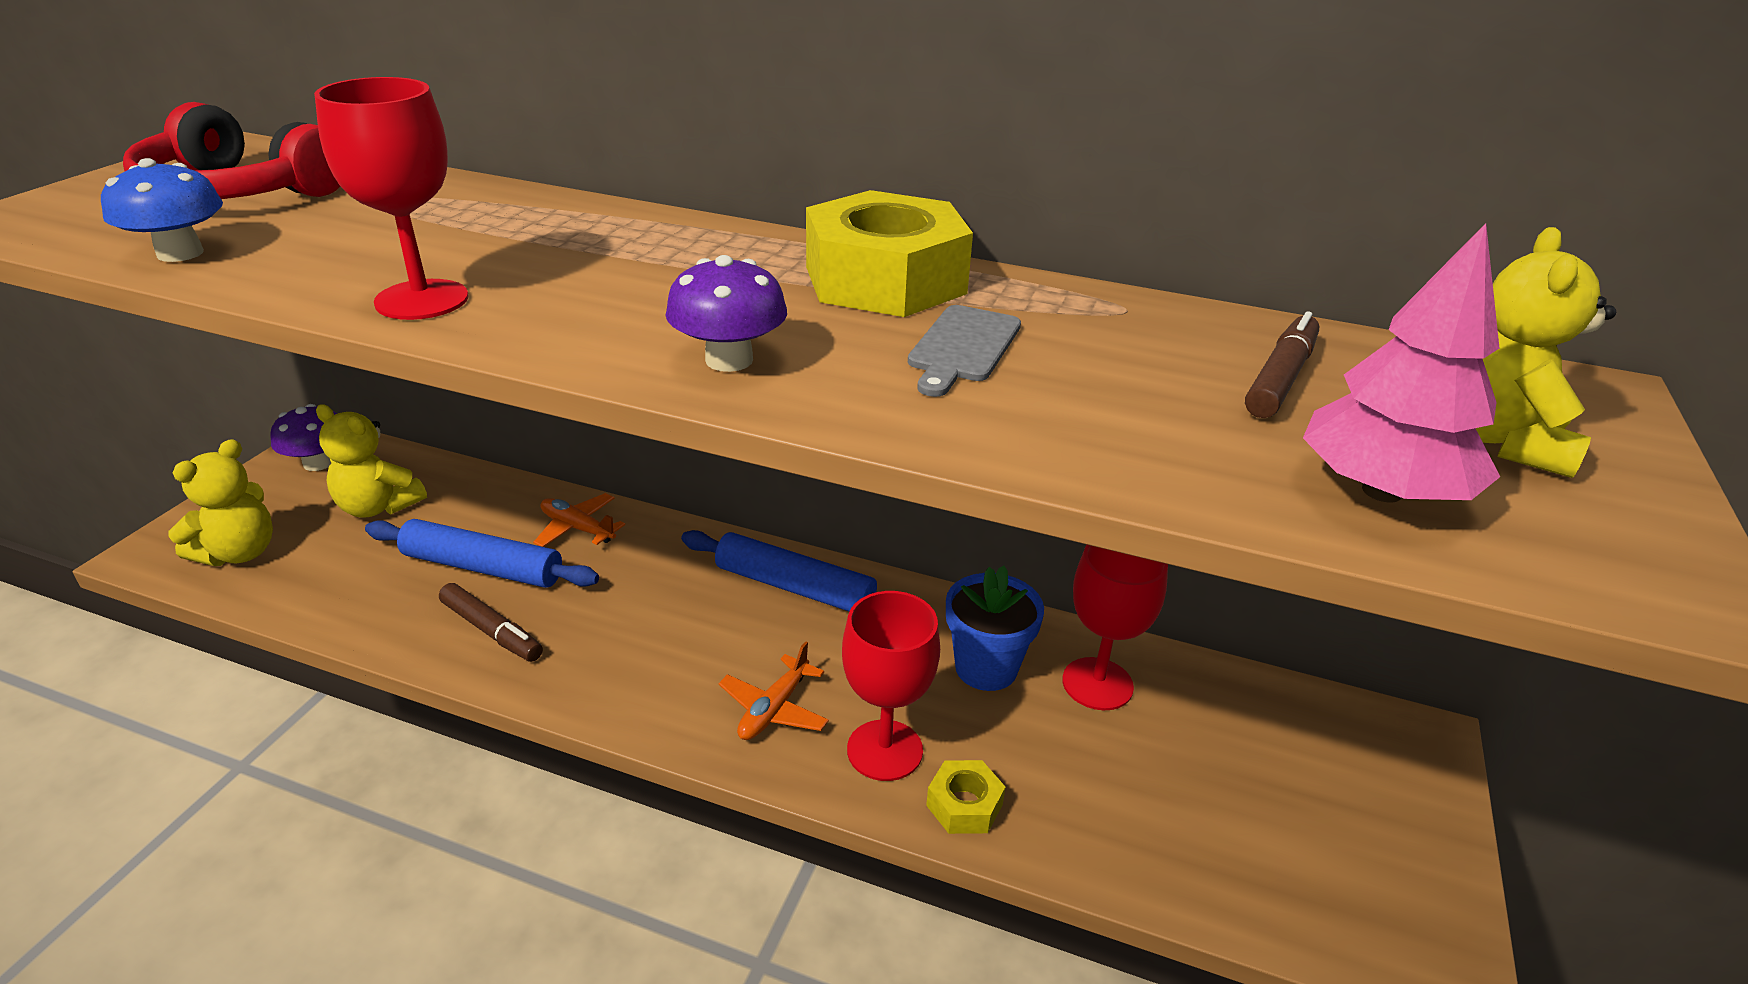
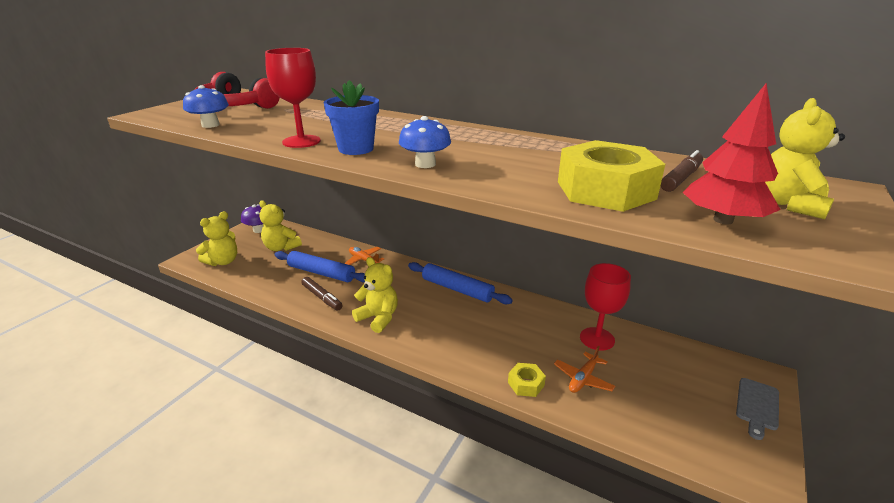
camera: 10 degrees right, 5 degrees down
purple mushroom [665,255,787,372] -> blue mushroom [399,116,451,168]
orange plane [719,641,829,740] -> orange plane moved to [554,346,615,393]
yellow nut [806,190,973,317] -> yellow nut moved to [558,140,665,212]
red goblet [842,591,940,781] -> none
grey cutting board [908,305,1021,397] -> grey cutting board moved to [736,378,779,440]
blue flower pot [946,565,1044,691] -> blue flower pot moved to [324,80,379,155]
pink tree [1303,223,1500,502] -> red tree [683,83,781,224]
none -> yellow teddy bear [352,257,398,333]

